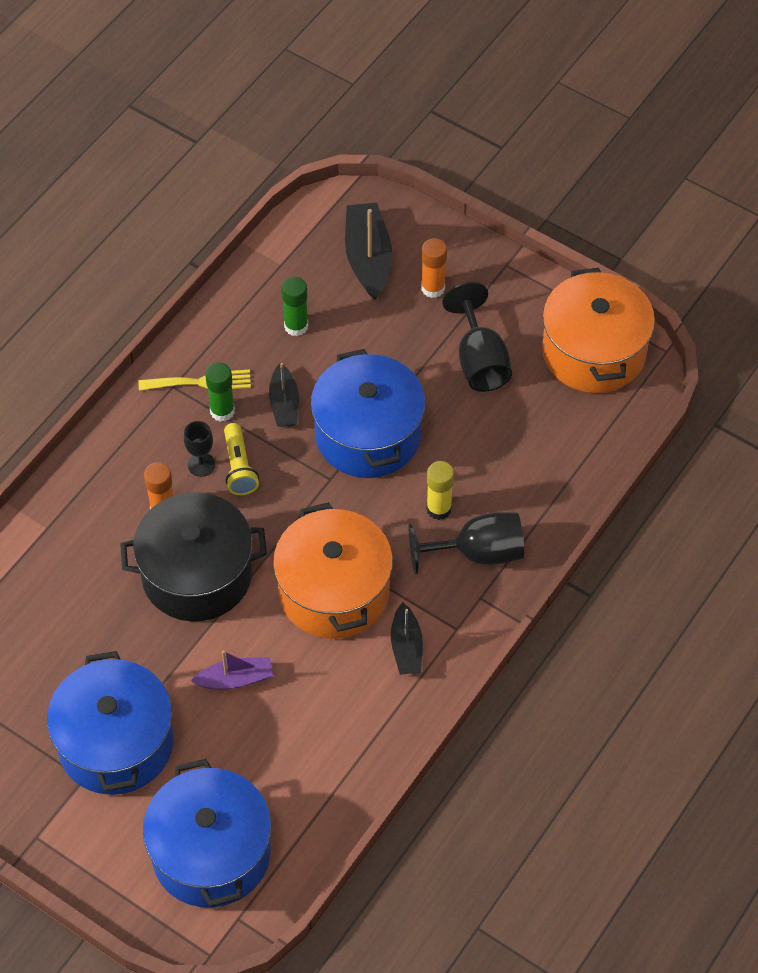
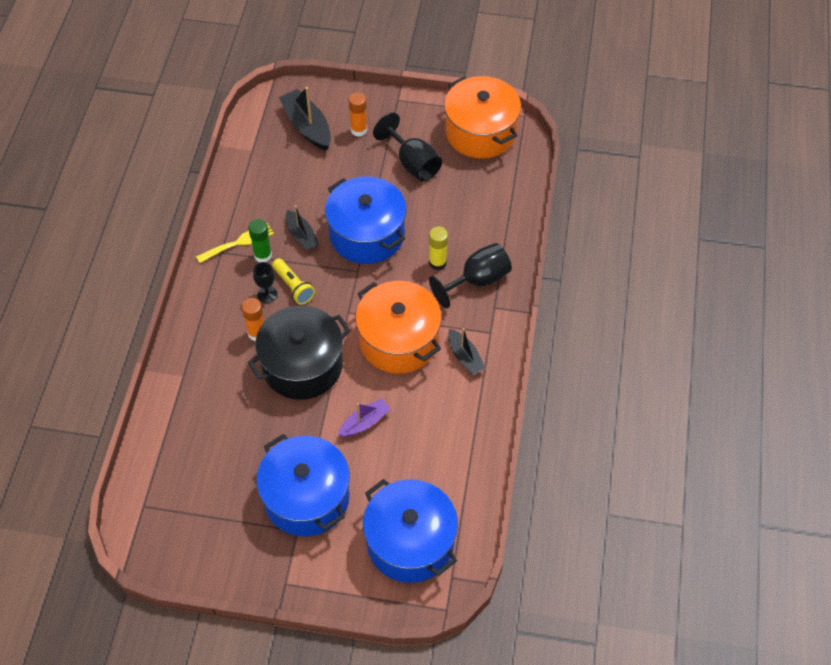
camera: 25 degrees left, 0 degrees up
green glue stick [281,277,308,336] -> none

